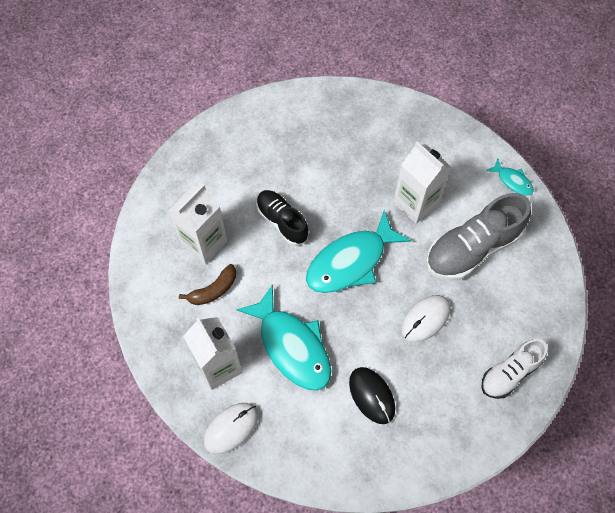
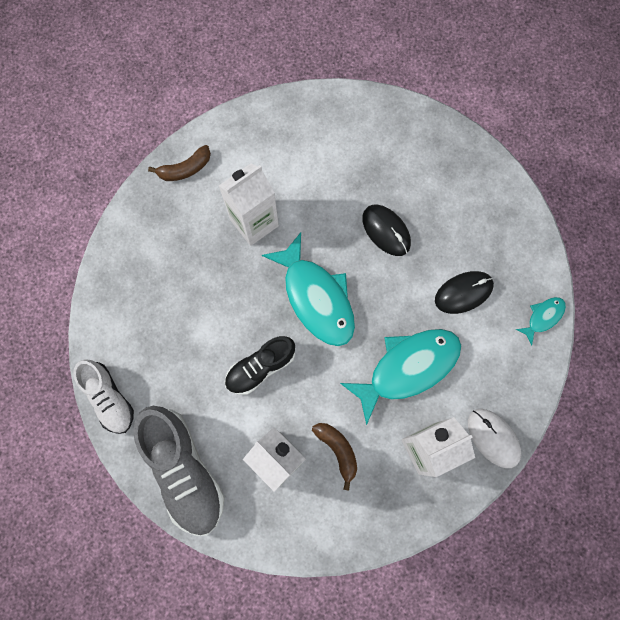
camera: 85 degrees left, 10 degrees up
white mouse [401,295,450,342] -> black mouse [362,204,411,256]
grey shoe [426,193,531,280] -> grey shoe moved to [133,406,225,536]
white shoe [481,339,548,399] -> white shoe moved to [73,359,134,434]
turquoise fish [486,159,534,196] -> turquoise fish moved to [516,297,566,346]
none -> brown banana [148,145,211,181]

